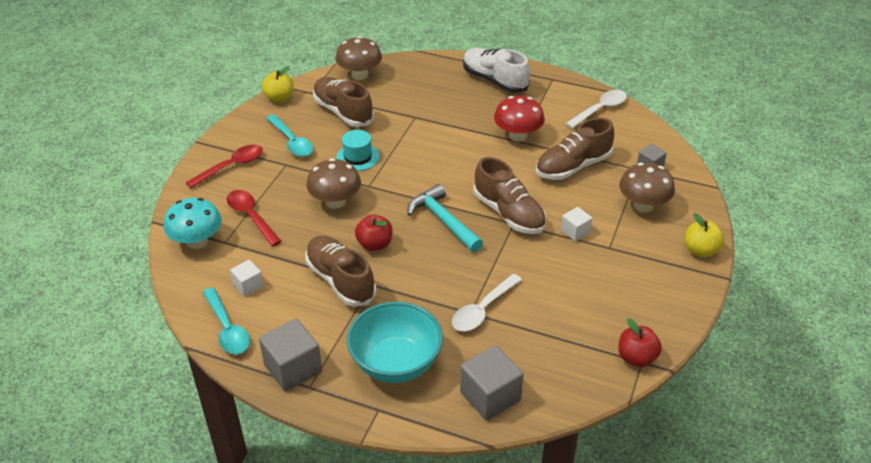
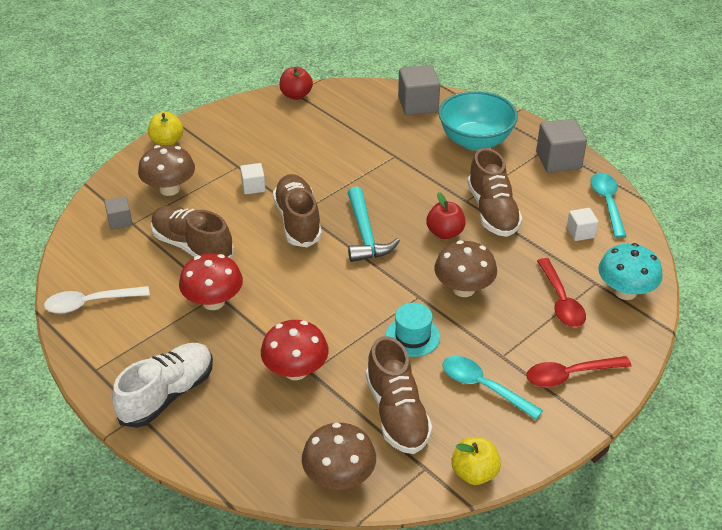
camera: 155 degrees left, 0 degrees up
turquoise spoon [266,115,313,157] -> turquoise spoon turned 45 degrees counterclockwise [442,356,543,420]
white spoon [452,274,522,331] -> none
white shoe [463,48,530,93] -> white shoe turned 120 degrees counterclockwise [112,343,213,428]
brown shoe [536,118,614,180] -> brown shoe turned 135 degrees counterclockwise [151,206,234,258]
none -> red mushroom [261,320,329,380]

